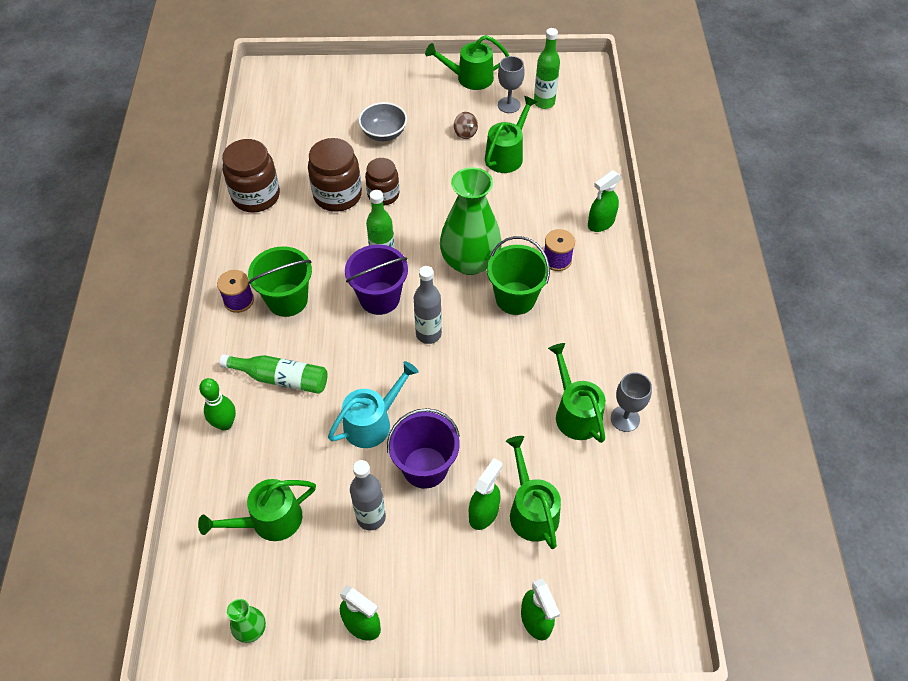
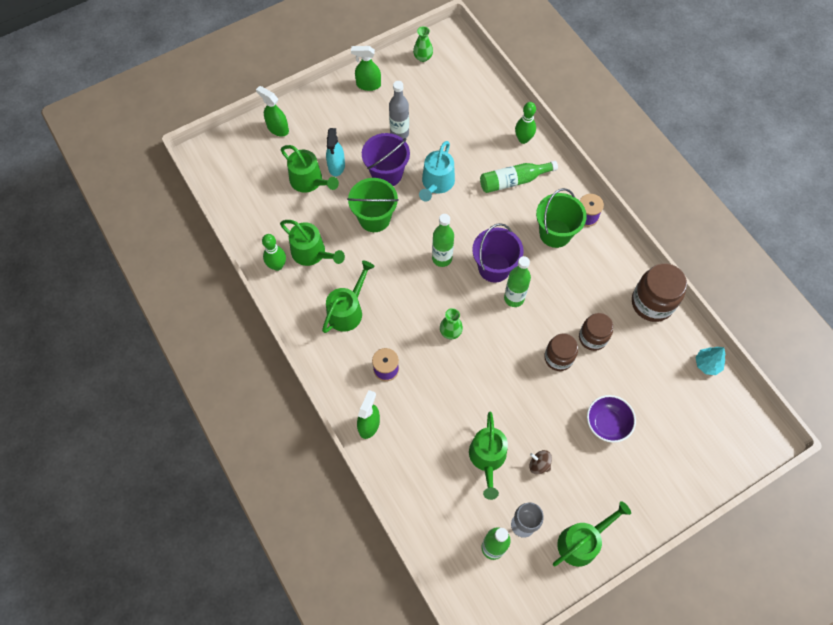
camera: 150 degrees right, 10 degrees up
green watering can [198,479,316,541] -> green watering can moved to [322,260,375,333]
brown jar [308,138,362,212] -> brown jar [579,313,613,351], size x0.66
grey bowl [359,102,407,141] -> purple bowl [587,395,636,443]
grey bottle [414,266,442,344] -> green bottle [432,214,454,267]
green vase [440,167,502,275] -> green vase [440,308,463,339], size x0.44
green spray bottle [469,458,502,530] -> turquoise spray bottle [326,128,345,177]
green bucket [487,236,550,315] -> green bucket moved to [347,178,399,232]
grey goblet [611,372,652,432] -> green bowling pin [262,234,286,271]
none -> turquoise tree [695,347,725,375]

